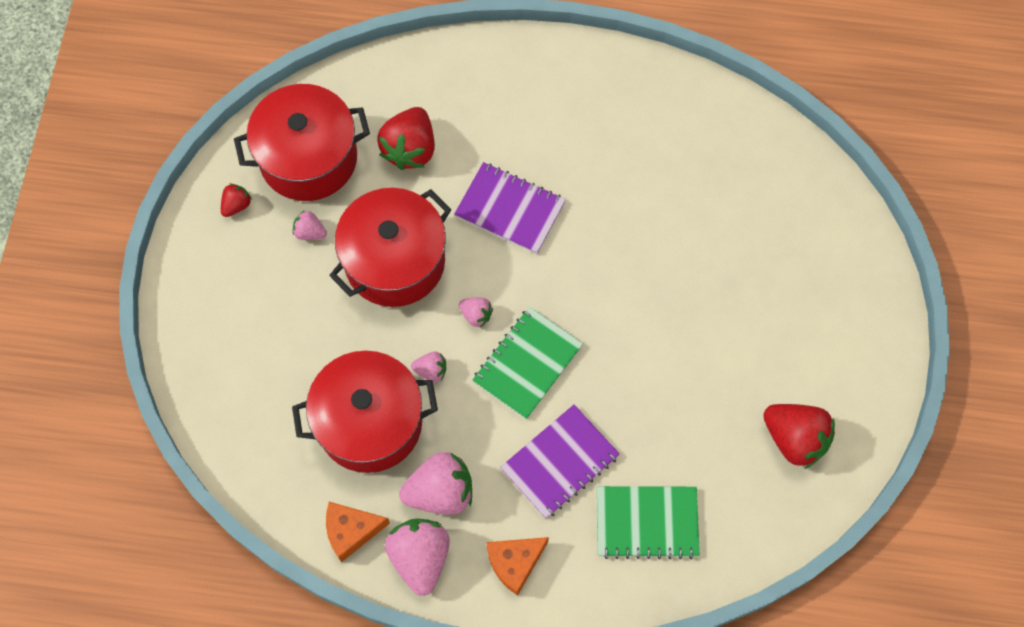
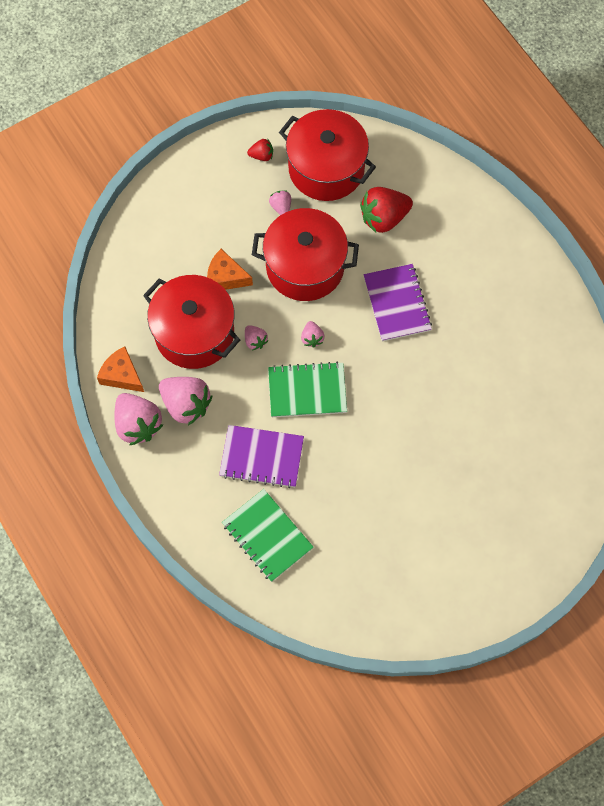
camera: 50 degrees right, 0 degrees up
pink strawberry [385,518,450,596] -> pink strawberry turned 105 degrees clockwise [114,393,163,446]
orange cheese [487,537,549,596] -> orange cheese moved to [207,249,253,290]
red strawberry [763,404,835,469] -> none

